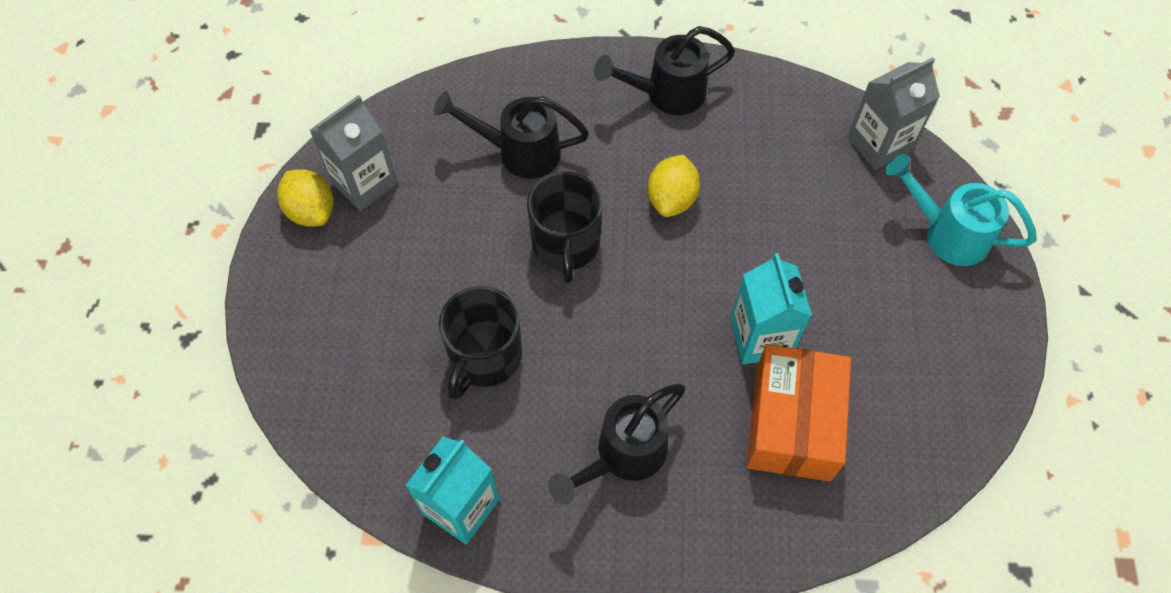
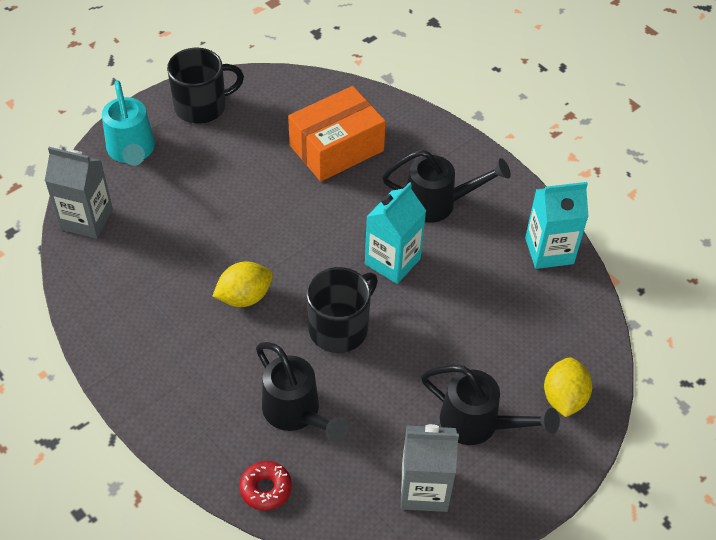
camera: 135 degrees left, 10 degrees down
yellow lemon [277,169,333,227] -> yellow lemon moved to [544,357,592,417]
black mug [439,286,522,400] -> black mug moved to [167,48,244,124]
black watering can [594,26,735,115] -> black watering can moved to [421,365,560,445]
turquoise carton [731,253,812,365] -> turquoise carton moved to [365,182,426,284]
none -> red donut [239,461,292,511]

